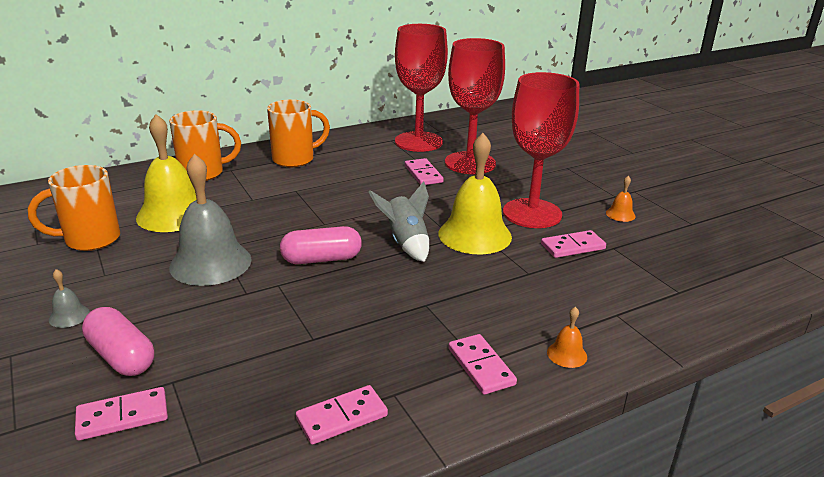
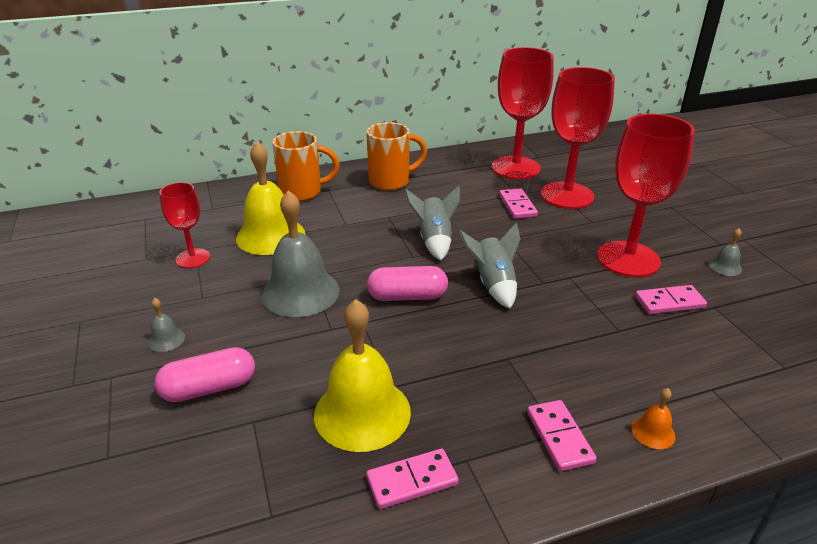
camera: 10 degrees right, 5 degrees up
orange mug [28,165,120,251] -> red goblet [159,182,210,268]
pink domino [75,387,168,441] -> none
pink capsule [82,307,154,376] -> pink capsule turned 75 degrees counterclockwise [155,347,255,402]
yellow bell [438,133,512,254] -> yellow bell moved to [314,299,411,452]
orange bell [606,176,636,222] -> grey bell [709,228,742,276]
none -> grey rocket [405,186,460,260]

